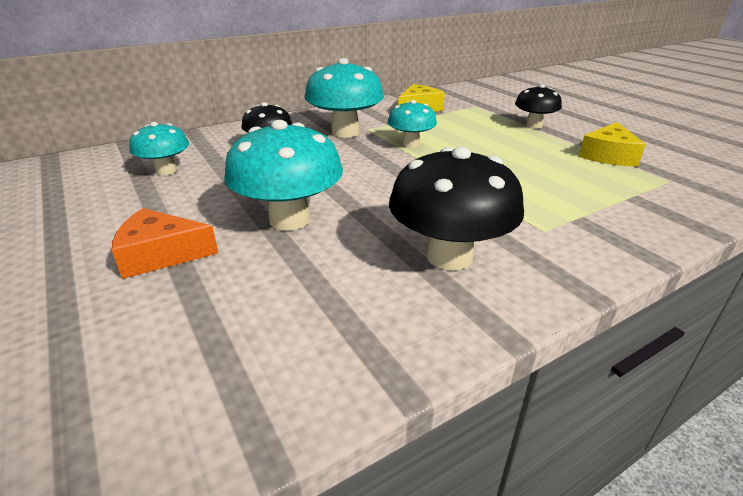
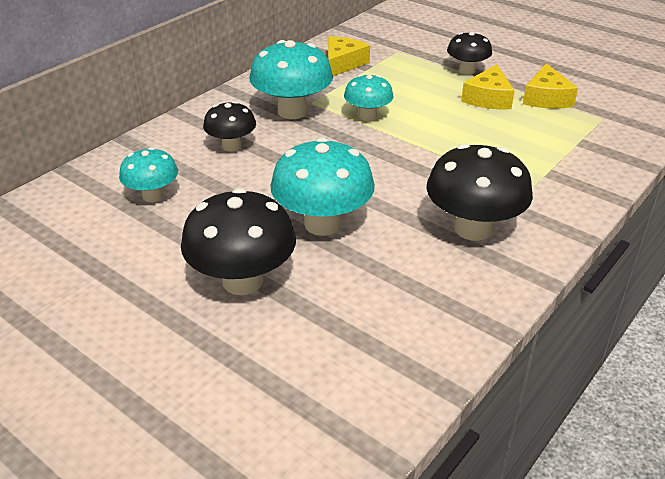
camera: 20 degrees left, 5 degrees up
orange cheese [112,208,218,279] -> black mushroom [181,188,296,295]
none -> yellow cheese [461,64,515,109]

